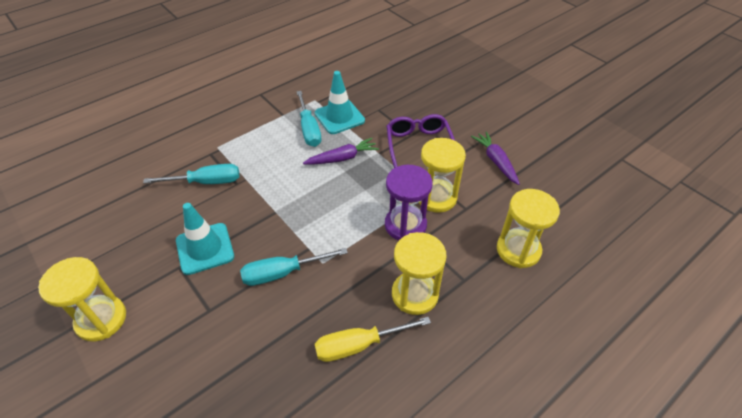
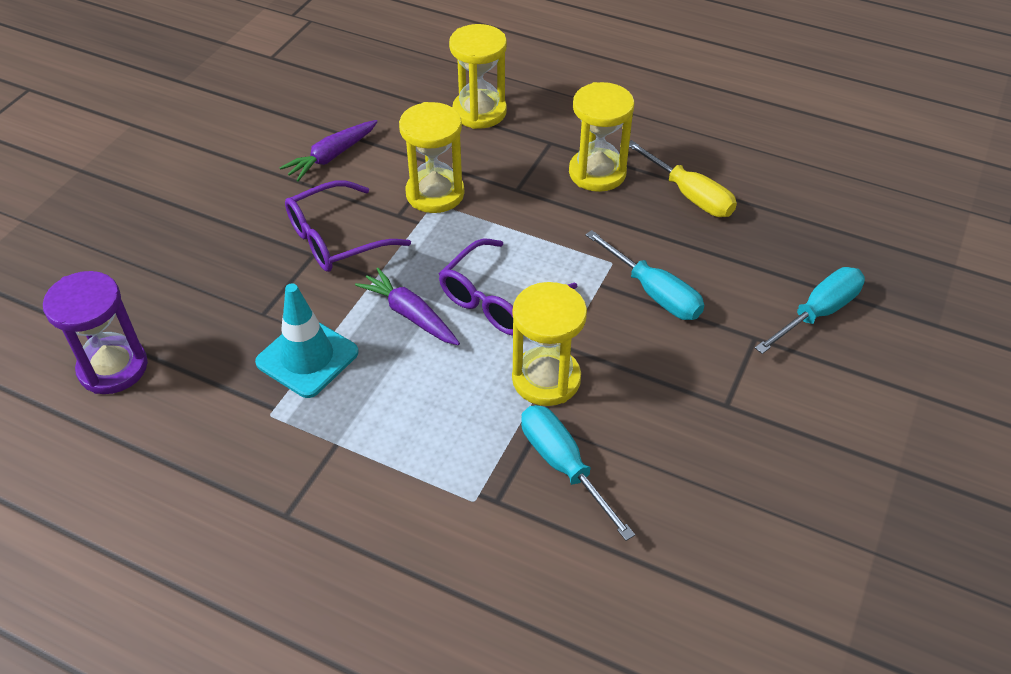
camera: 115 degrees left, 0 degrees up
yellow hourglass [38,257,126,341] -> yellow hourglass moved to [512,282,587,406]
turquoise traffic cone [176,203,234,275] -> none
turquoise screwdriver [296,91,321,147] -> turquoise screwdriver moved to [755,267,865,354]
purple hourglass [385,165,433,240] -> purple hourglass moved to [43,271,148,394]
none -> purple glasses [439,239,577,336]

